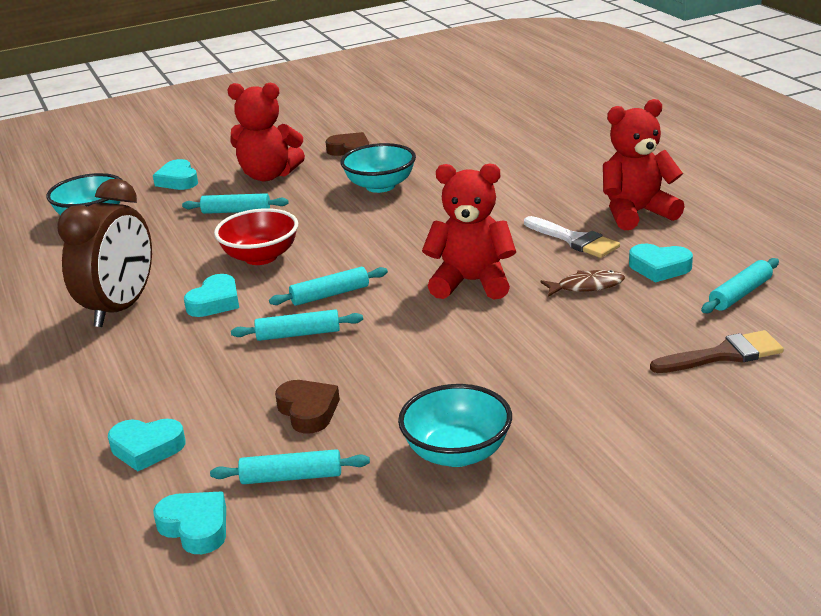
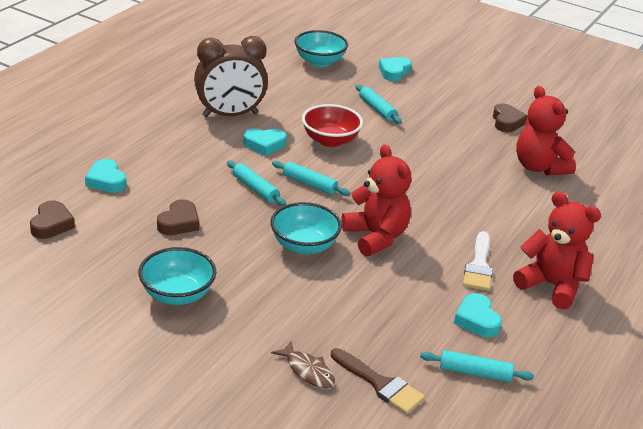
camera: 50 degrees right, 5 degrees up
turquoise heart [153,492,226,554] -> brown heart [30,200,75,239]
turquoise rolling pin [210,449,370,484] -> none
red teddy bear [227,83,305,181] -> red teddy bear moved to [516,86,576,176]
turquoise bowl [341,143,416,193] -> turquoise bowl moved to [270,202,342,255]
brown fish [540,270,625,297] -> brown fish moved to [271,341,335,388]

